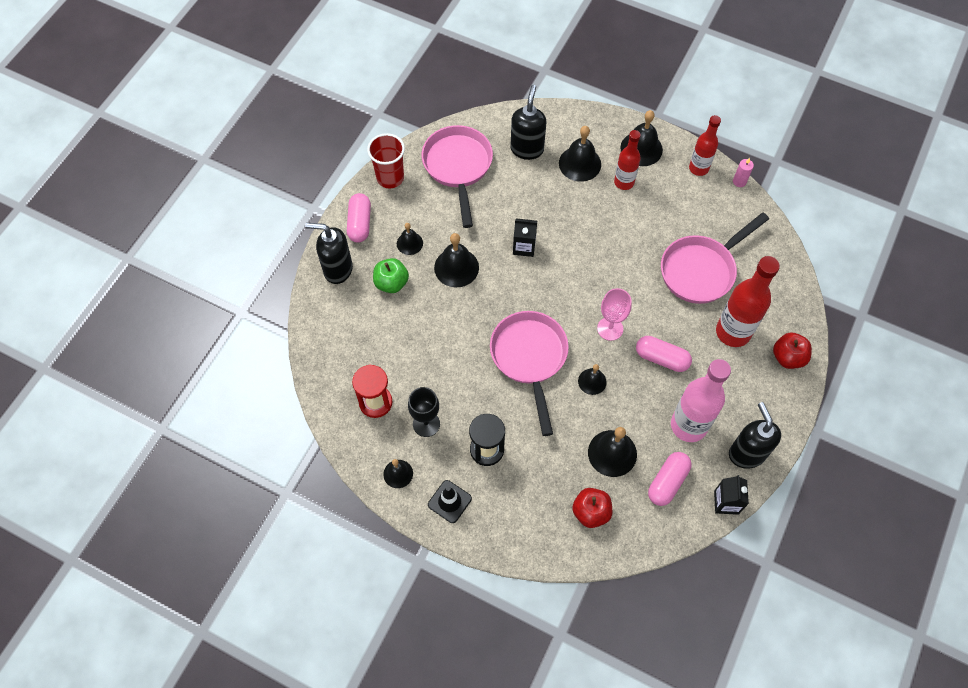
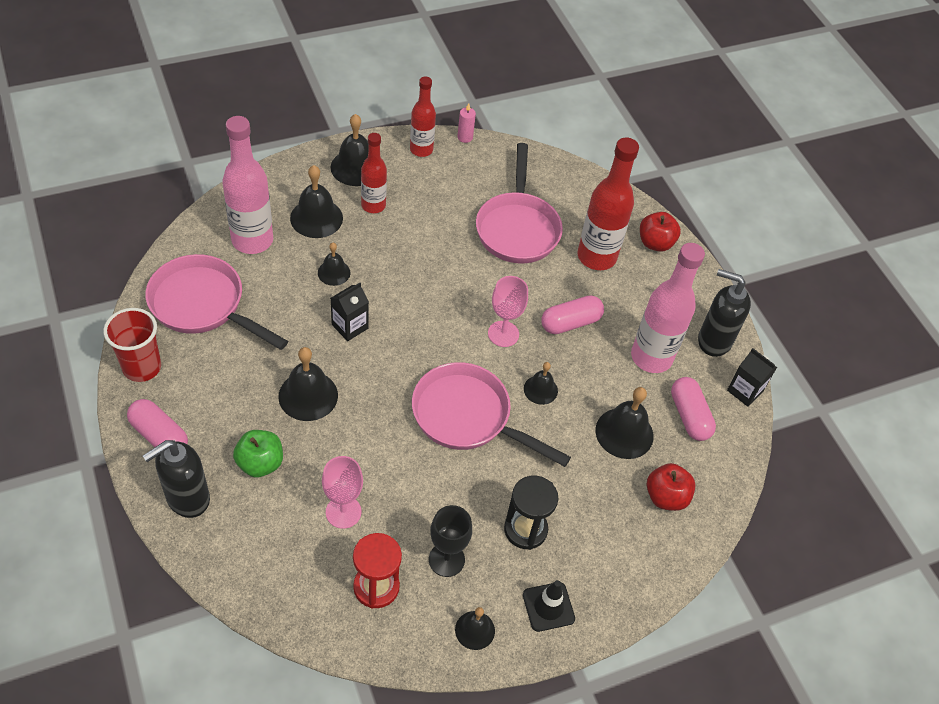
camera: 55 degrees left, 10 degrees down
black bell [397,223,423,255] -> black bell moved to [318,243,350,286]
black soap dispenser [510,85,546,160] -> pink bottle [222,116,273,254]
none -> pink goblet [322,456,363,529]

